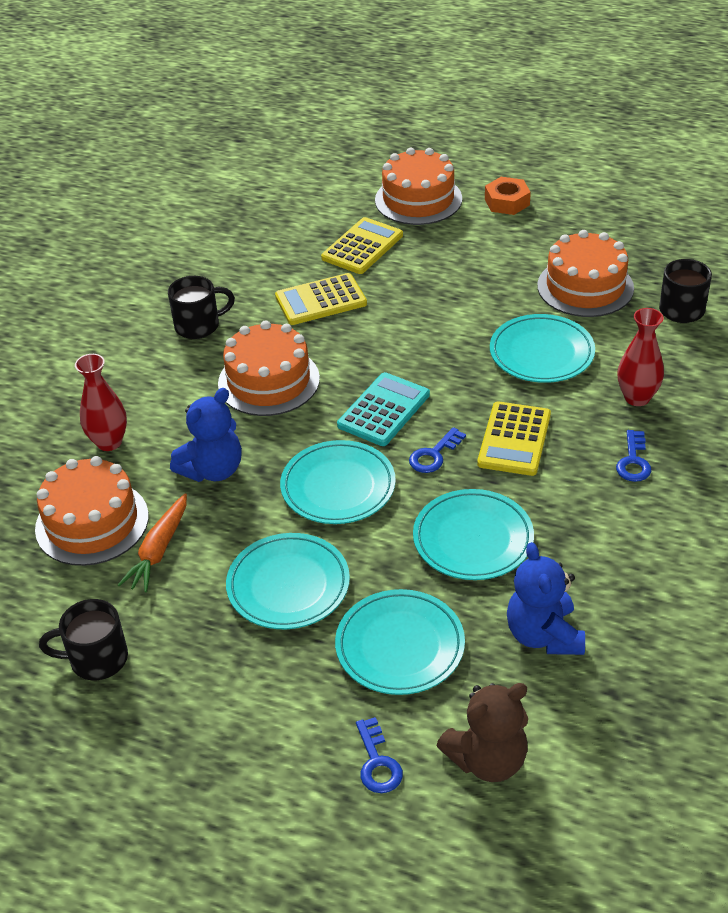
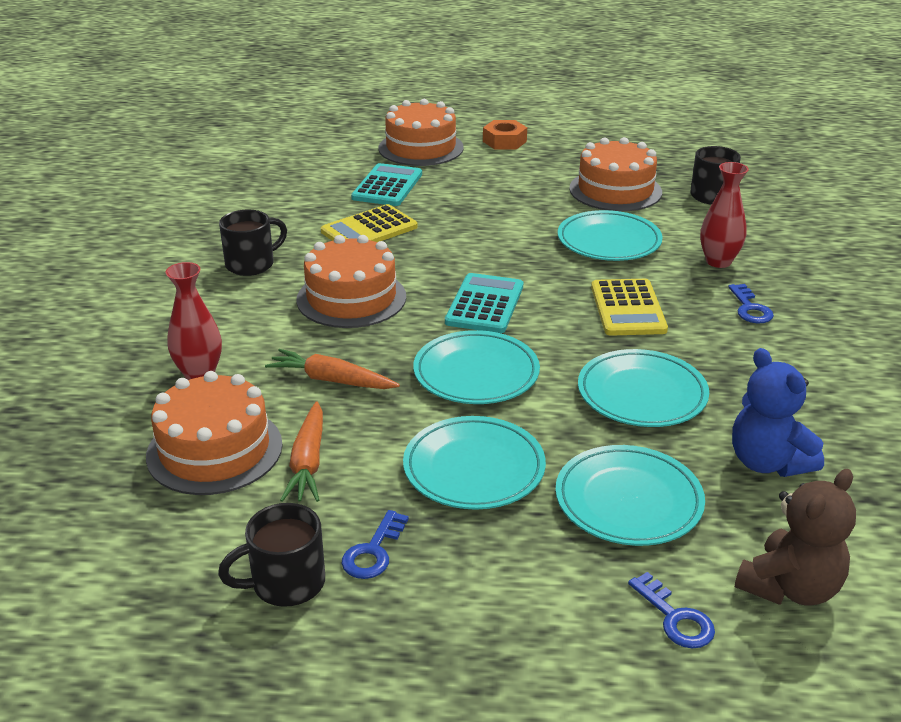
camera: 20 degrees left, 10 degrees down
blue teddy bear [170,388,242,482] -> orange carrot [265,349,400,389]
yellow calculator [321,217,403,274] -> turquoise calculator [351,163,422,206]
blue key [409,427,466,473] -> blue key moved to [342,510,409,579]

